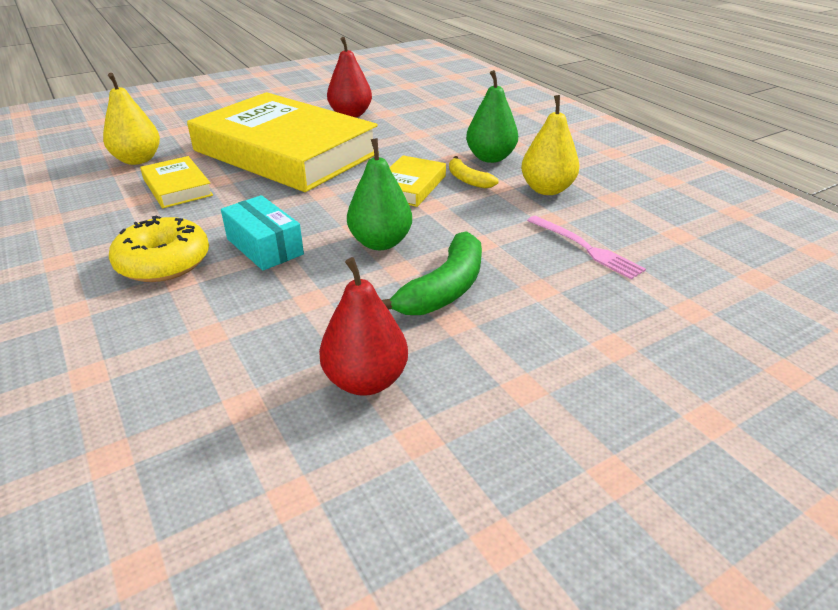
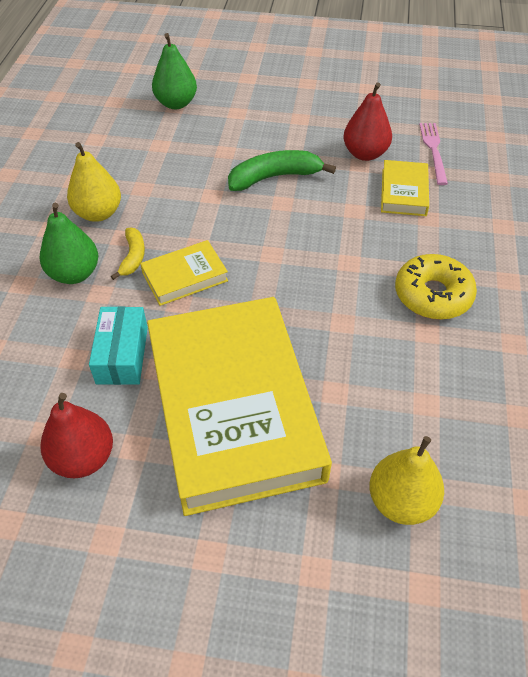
camera: 140 degrees left, 15 degrees up
yellow book [140,156,213,208] -> yellow book moved to [381,160,429,216]
turquoise box [221,195,304,271] -> turquoise box moved to [89,306,148,385]
green pear [347,138,412,250] -> green pear moved to [152,33,197,109]
pink fork [527,216,646,280] -> pink fork moved to [419,123,448,185]

